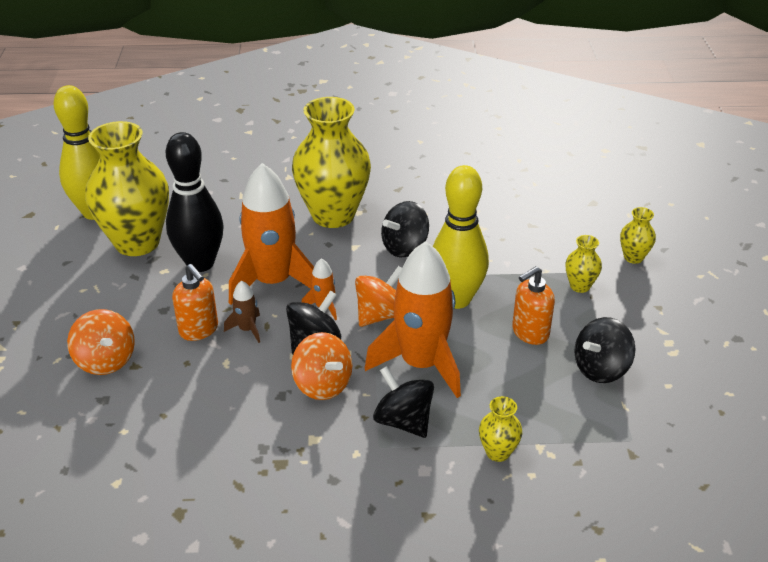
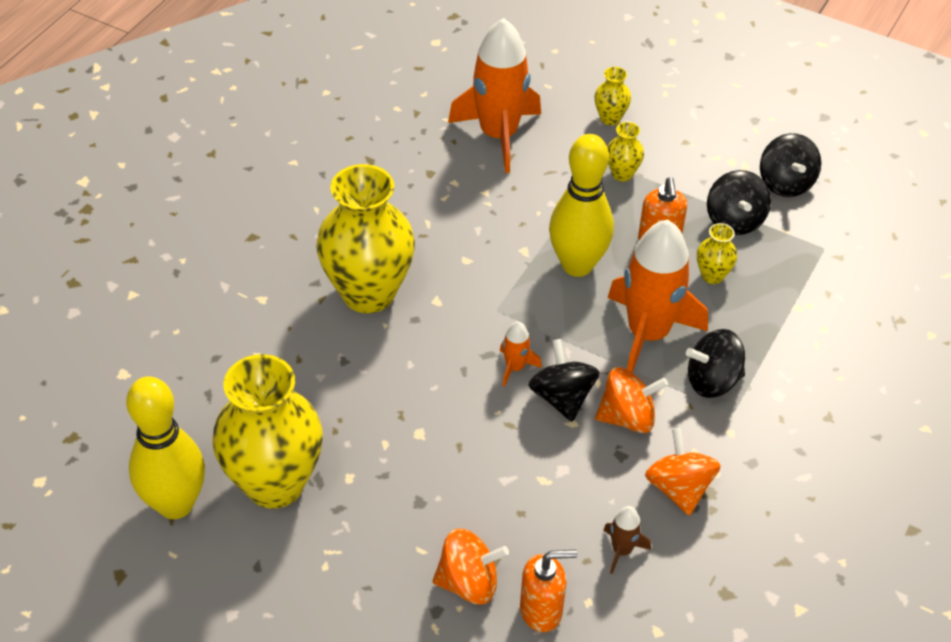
camera: 60 degrees left, 10 degrees up
black bowling pin [166,132,224,272] -> none
orange soap dispenser [172,264,218,341] -> orange soap dispenser moved to [520,550,577,632]
brown rocket [224,280,260,343] -> brown rocket moved to [603,506,651,574]
orange rocket [229,163,314,305] -> orange rocket moved to [448,18,541,173]
orange spinning top [355,266,402,327] -> orange spinning top moved to [645,428,721,516]
black spinning top [381,201,429,257] -> black spinning top moved to [760,133,821,197]
yellow vase [479,396,522,462] -> yellow vase moved to [697,223,737,284]

